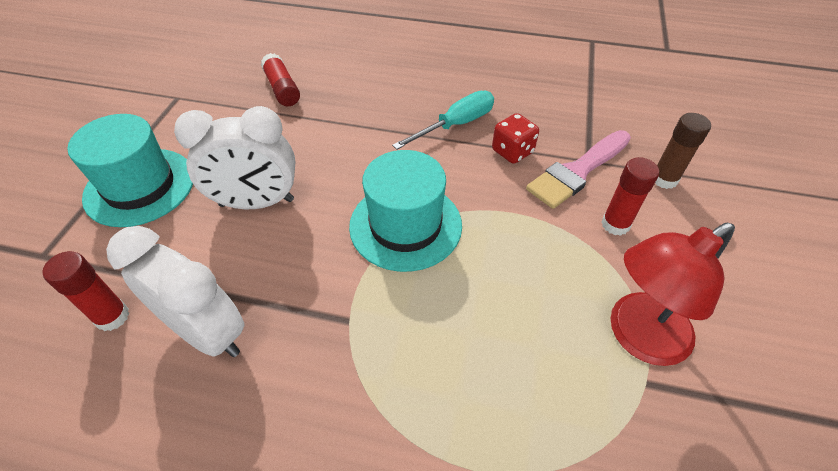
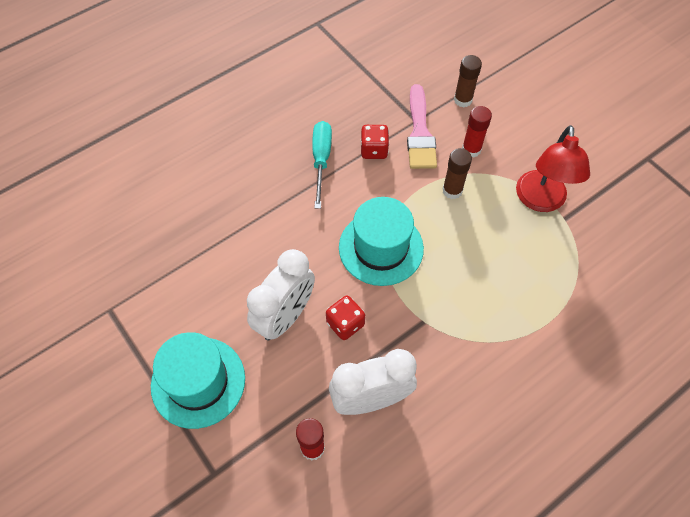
camera: 50 degrees left, 10 degrees up
red glue stick [261,53,300,106] -> none
none -> red dice [326,295,365,340]
none -> brown glue stick [442,148,472,199]

